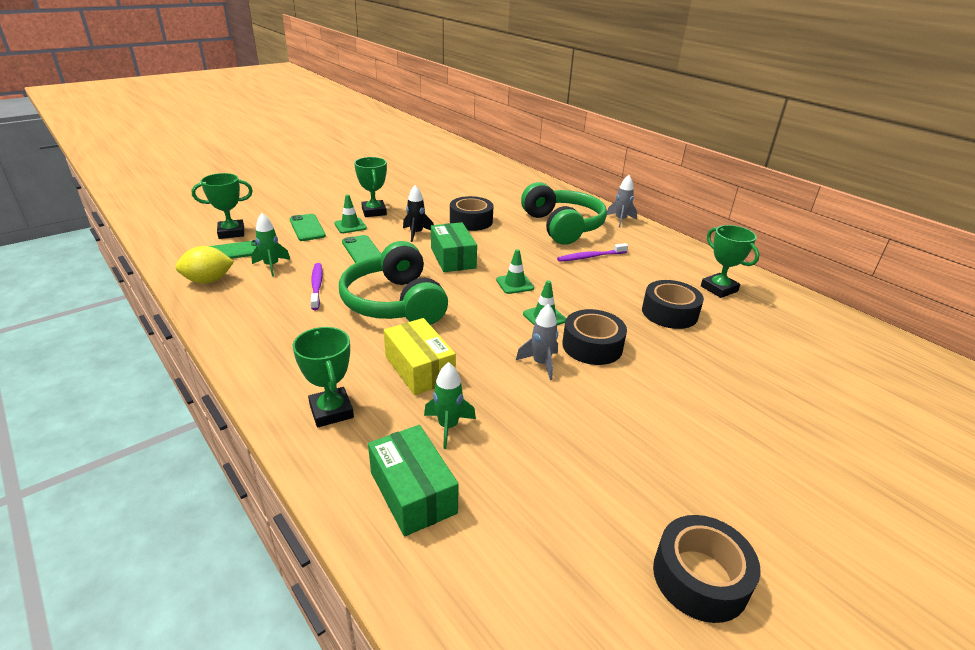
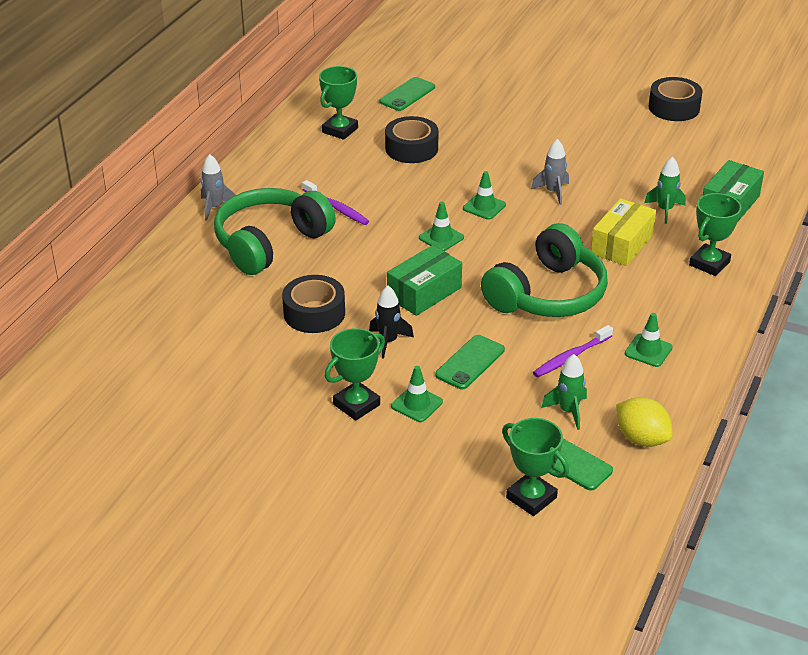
camera: 115 degrees left, 5 degrees up
green phone [290,214,326,241] -> green phone moved to [379,77,435,111]
black tape [562,309,627,365] -> none
none -> green traffic cone [625,313,673,367]

